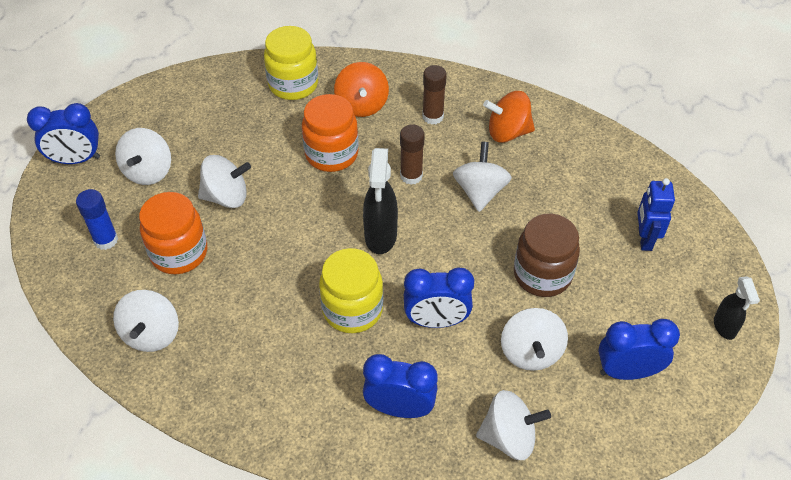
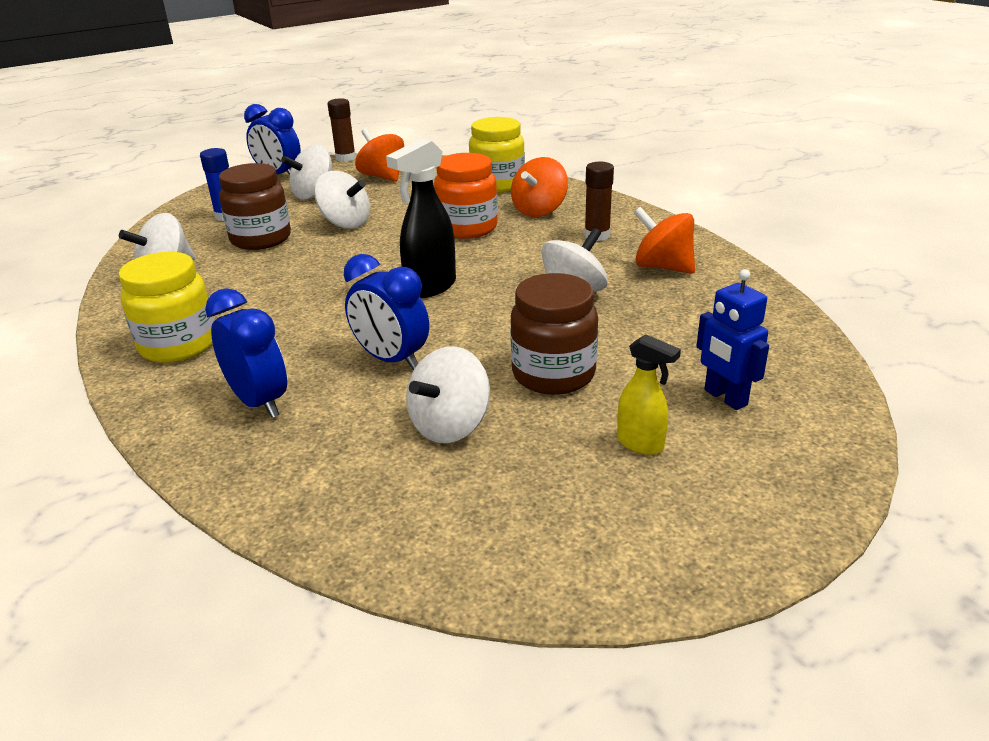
camera: 40 degrees right, 20 degrees down
orange jar [139,192,207,274] -> brown jar [219,163,291,250]
yellow jar [319,248,383,333] -> yellow jar moved to [119,252,214,363]
brown glue stick [400,124,425,185] -> brown glue stick moved to [328,98,356,162]
white spinning top [476,390,551,460] -> none
blue clock [598,319,680,380] -> none
blue robot [637,178,675,251] -> blue robot turned 75 degrees counterclockwise [696,269,769,410]
black spray bottle [714,276,760,340] -> none
none -> orange spinning top [355,128,404,182]
none -> yellow spray bottle [617,334,681,455]

